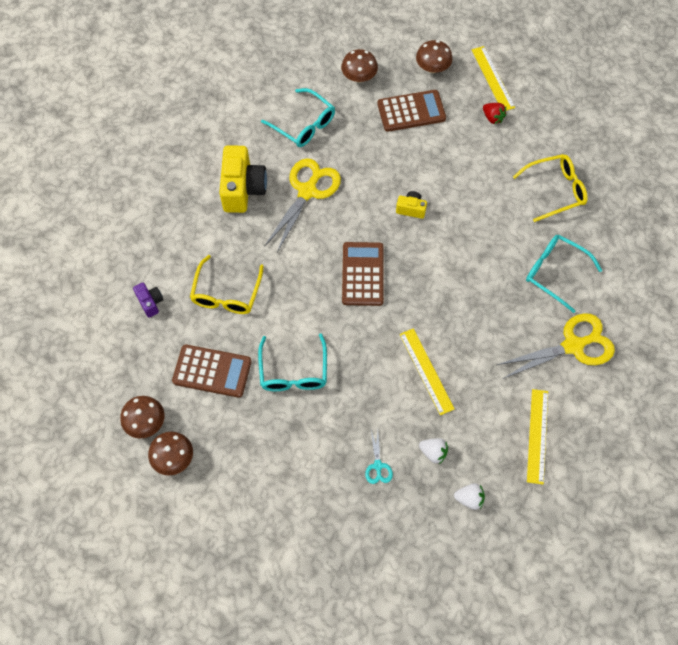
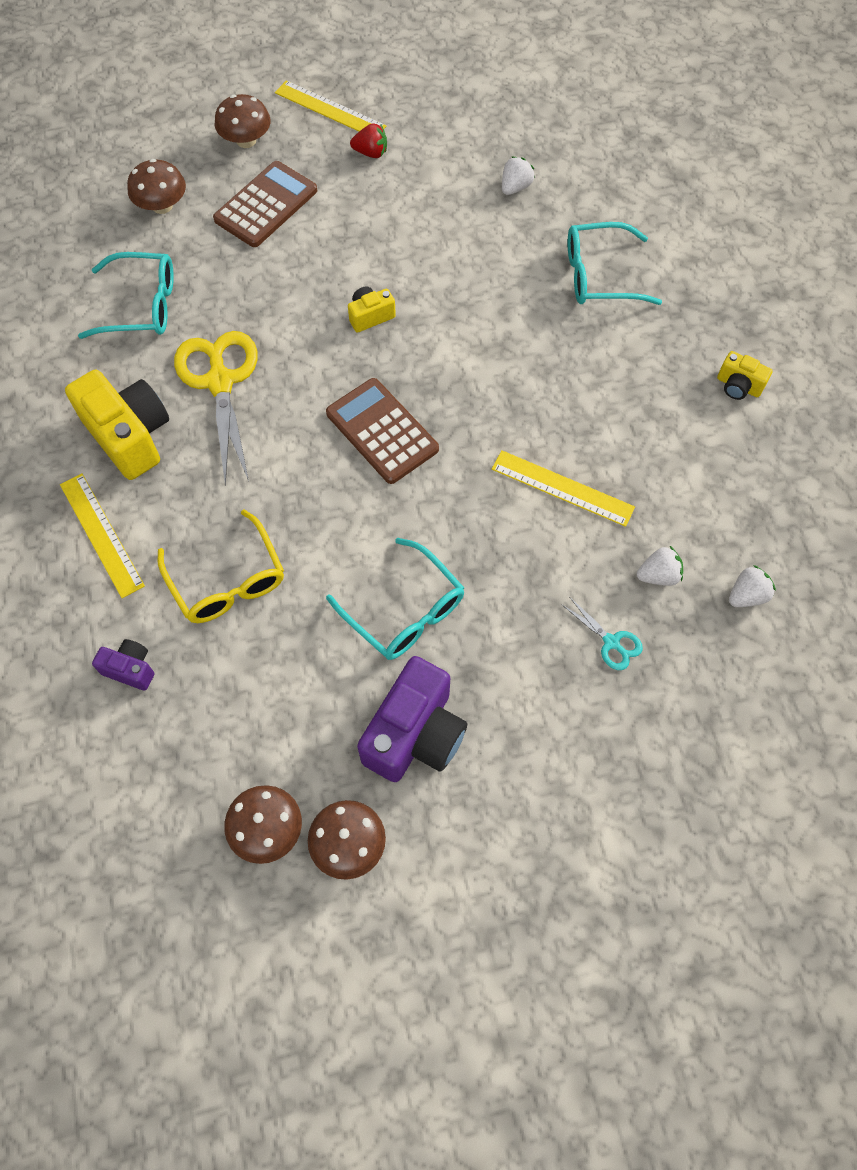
camera: 40 degrees left, 0 degrees up
brown calculator [172,345,252,398] -> none
yellow scissors [497,313,615,379] -> none
yellow glasses [513,154,588,222] -> white strawberry [502,156,535,195]
yellow ruler [527,389,548,485] -> yellow ruler moved to [60,473,145,598]
none -> purple camera [357,656,467,782]
none -> yellow camera [717,351,773,400]

